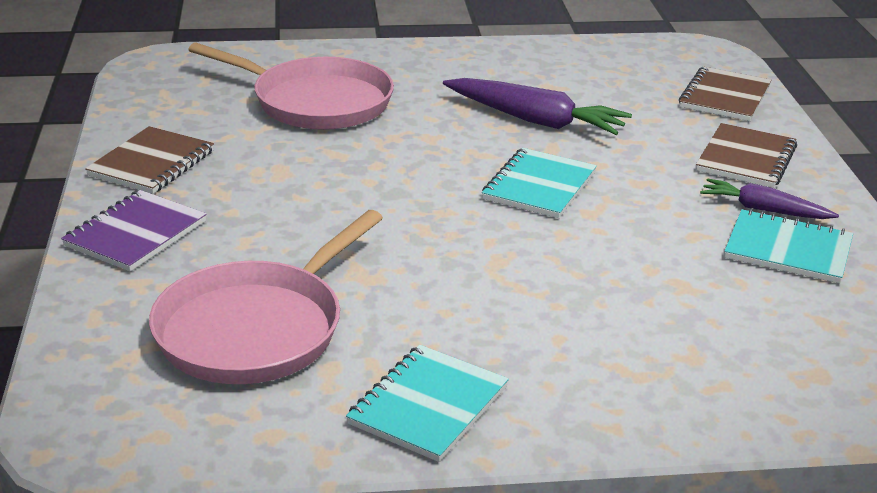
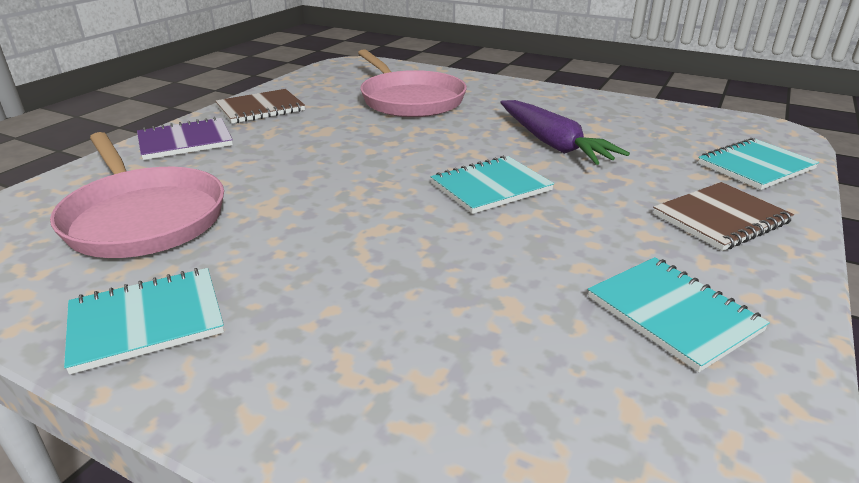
camera: 35 degrees right, 0 degrees up
pink pan [149,210,383,384] -> pink pan turned 105 degrees counterclockwise [50,132,224,258]
brown notebook [679,66,771,121] -> turquoise notebook [698,138,819,190]
purple carrot [700,178,839,219] -> none

